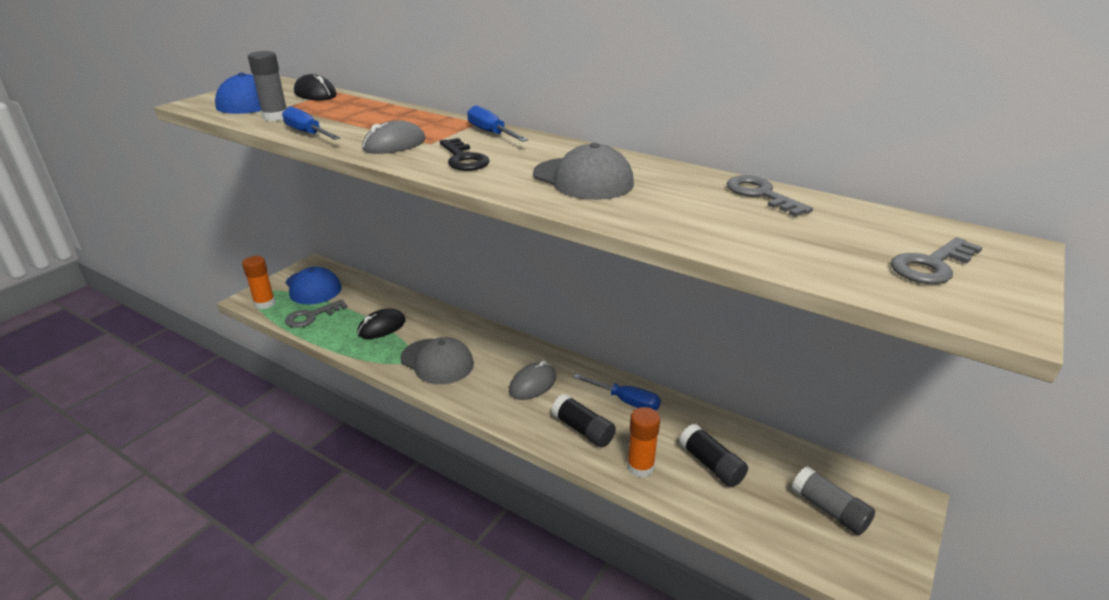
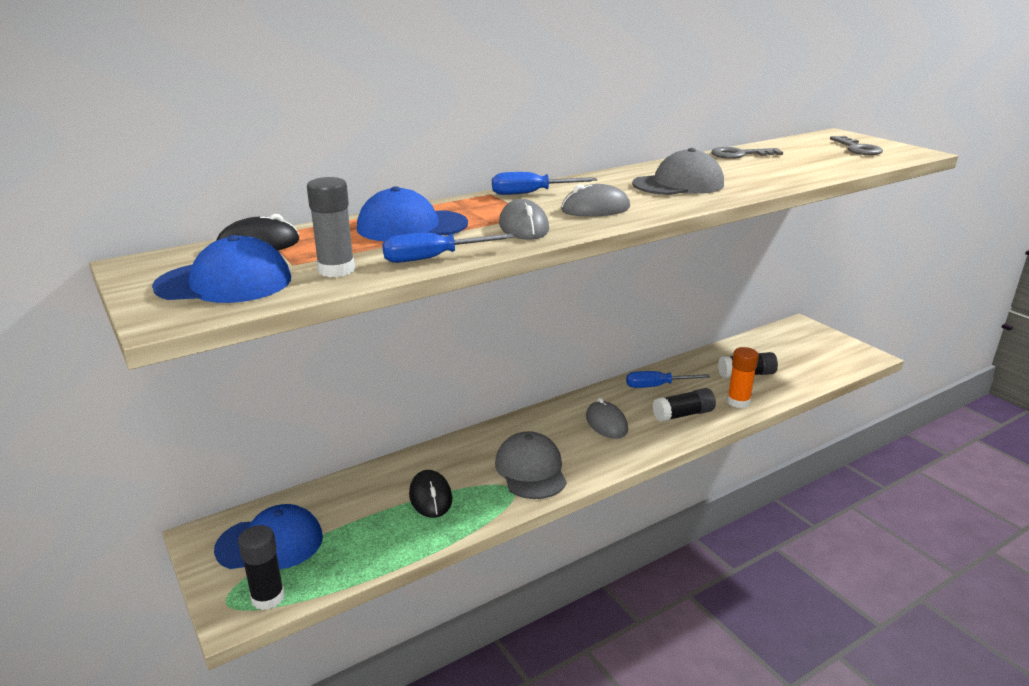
camera: 65 degrees left, 5 degrees down
orange glue stick [242,256,275,309] -> black glue stick [238,525,285,610]
grey key [285,299,347,328] -> none
grey cap [400,337,474,384] -> grey cap turned 75 degrees counterclockwise [495,431,567,499]
black key [440,138,490,171] -> grey mouse [561,184,630,217]
blue screwdriver [573,374,661,410] -> blue screwdriver turned 150 degrees counterclockwise [626,371,710,388]
grey glue stick [792,466,875,535] -> none
none -> blue cap [357,186,468,241]

